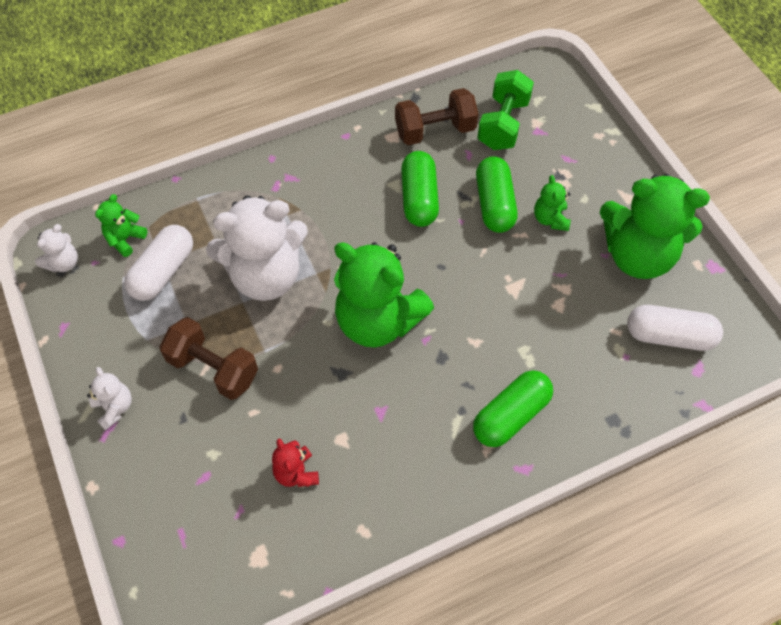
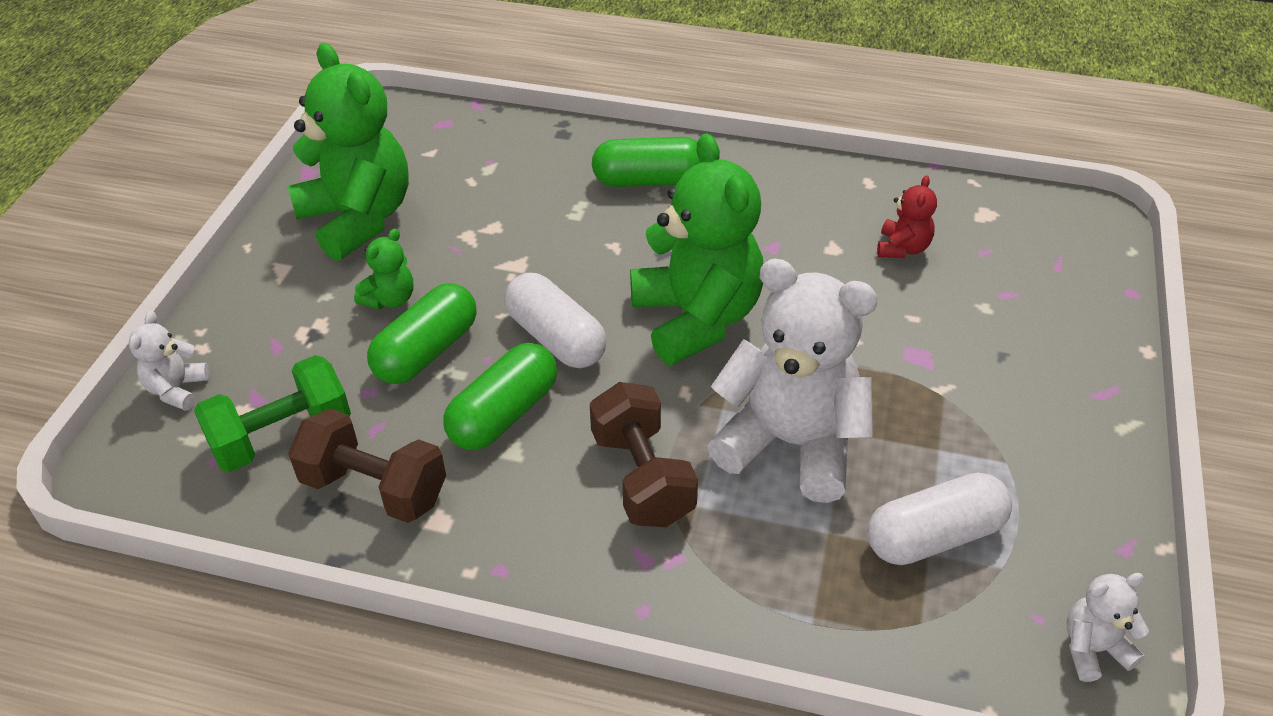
camera: 140 degrees left, 15 degrees down
white teddy bear [87,367,132,431] -> white teddy bear moved to [129,311,210,411]
green teddy bear [95,194,148,257] -> none
brown dumbbell [160,317,258,400] -> brown dumbbell moved to [590,382,698,527]
white capsule [627,305,723,351] -> white capsule moved to [504,273,607,368]

